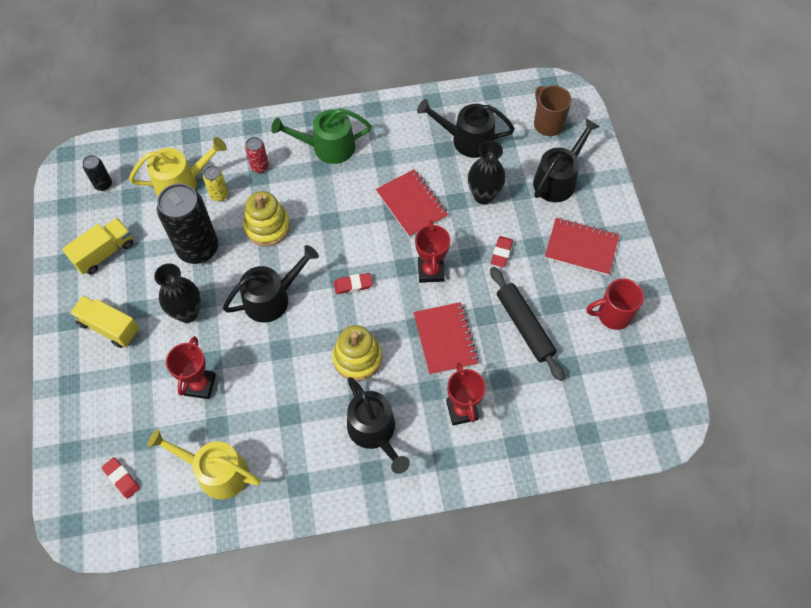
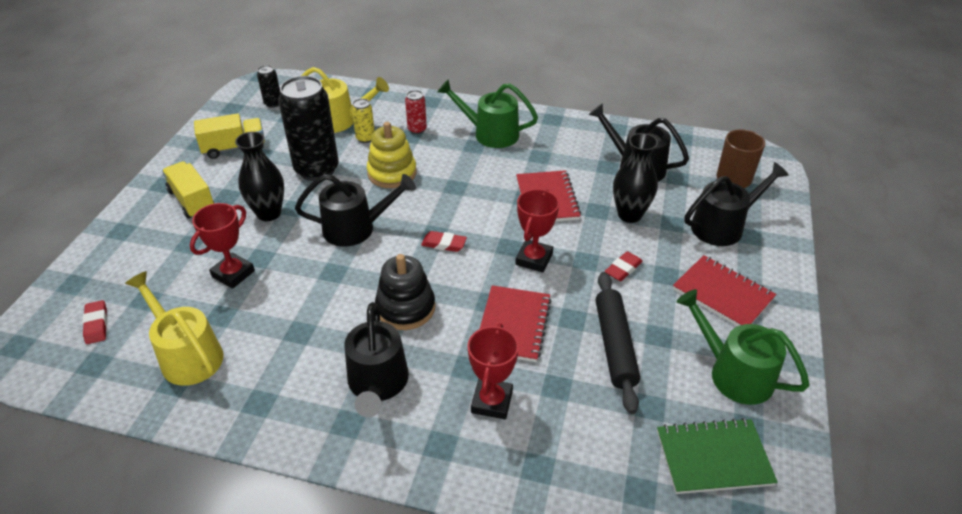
camera: 25 degrees right, 20 degrees down
yellow stacking toy [332,325,382,381] -> black stacking toy [375,254,435,330]
red mug [587,278,644,330] -> green watering can [676,289,810,405]
none -> green notebook [657,418,778,494]

